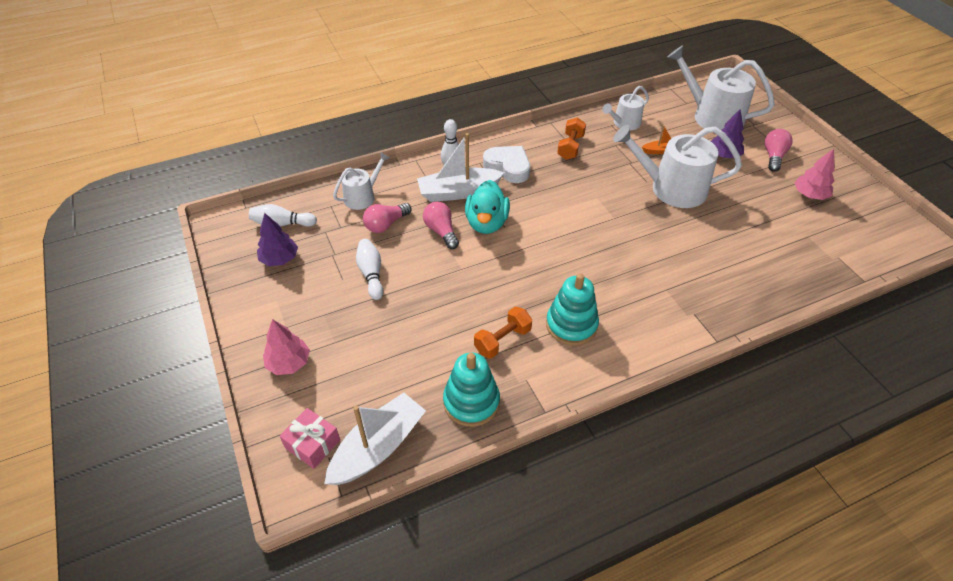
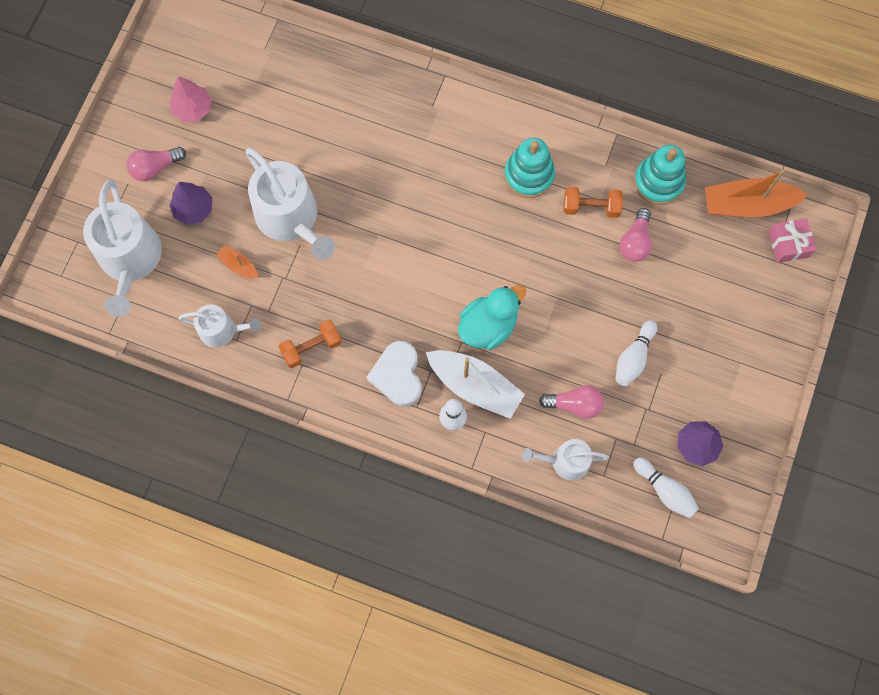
camera: 135 degrees left, 25 degrees up
pink tree [263,319,310,375] -> none
white boat [324,393,426,485] -> orange boat [705,169,808,217]
pink light bulb [423,202,459,249] -> pink light bulb moved to [619,208,652,262]

